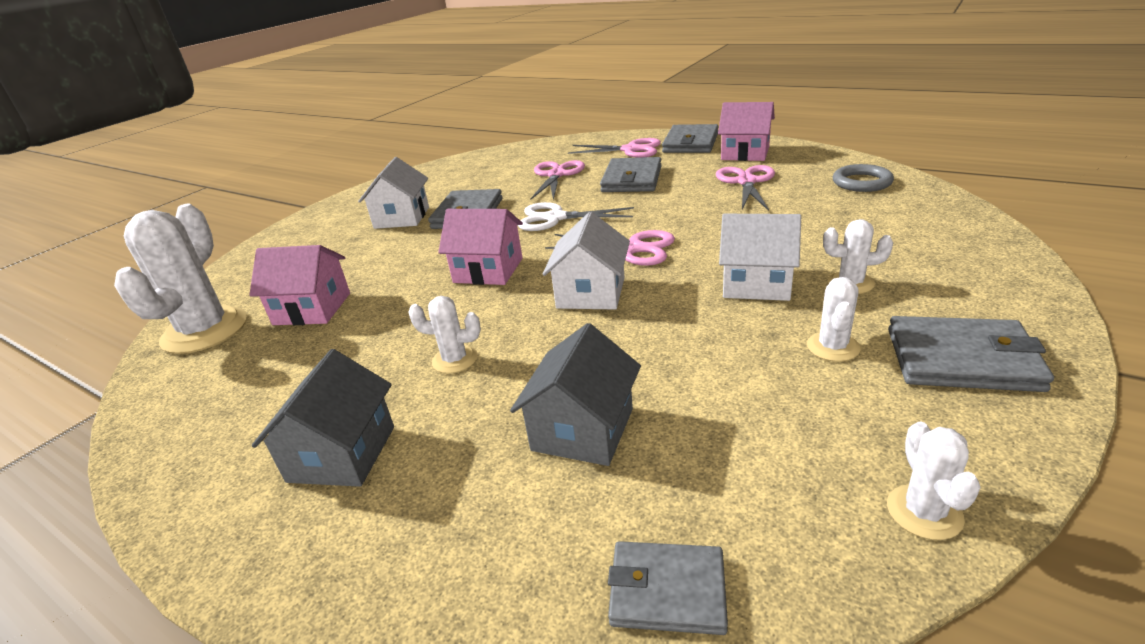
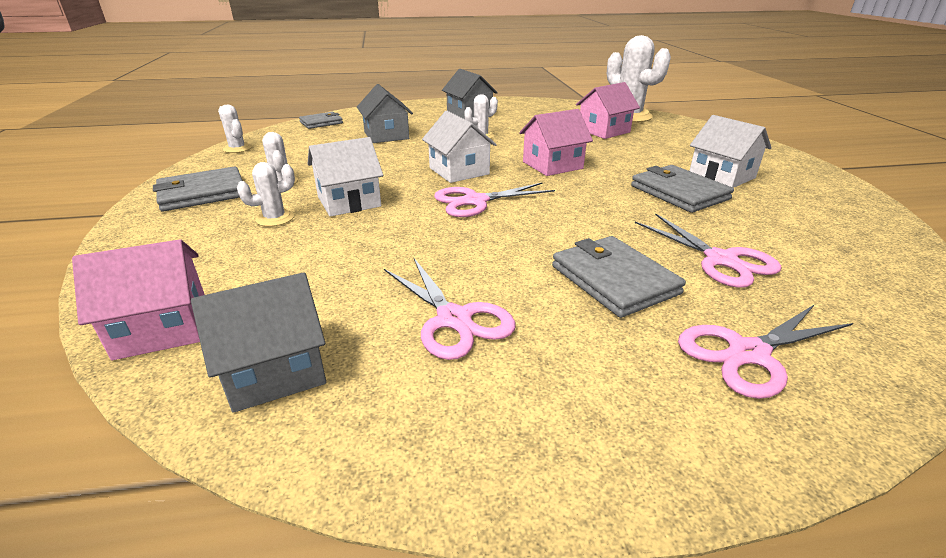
camera: 135 degrees right, 0 degrees up
white scissors [518,202,634,231] -> none
grey wallet [662,124,719,153] -> none
pink house [718,102,775,161] -> pink house moved to [72,239,205,360]
grey ring [833,164,894,192] -> grey house [191,272,326,413]

